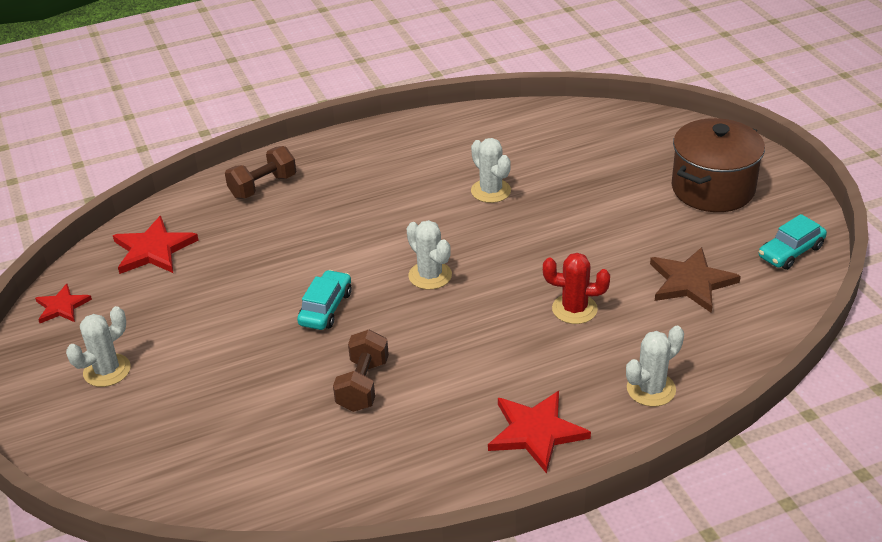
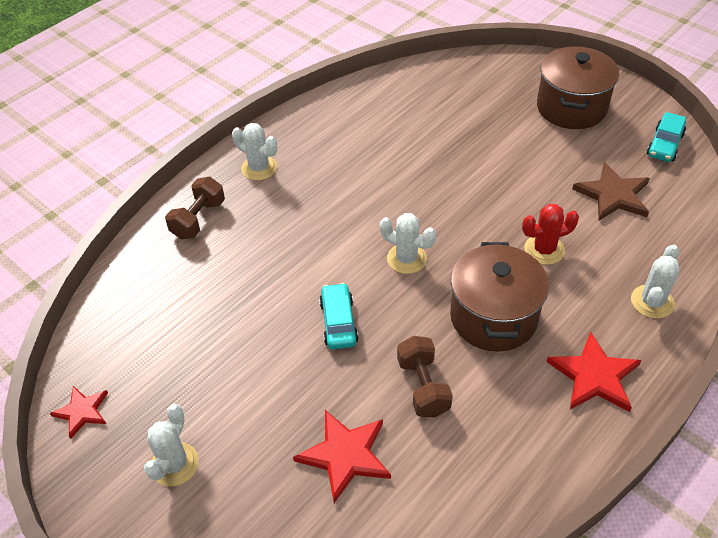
camera: 25 degrees left, 10 degrees up
red star [113,216,199,274] -> red star moved to [293,410,391,503]
white cactus [471,138,511,203] -> white cactus moved to [232,123,277,181]
none -> brown pot [450,242,549,352]

